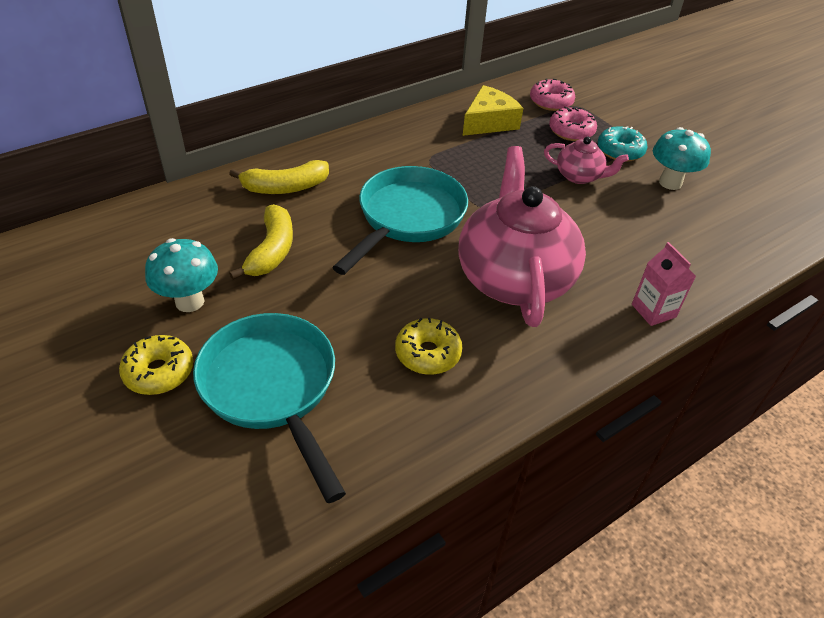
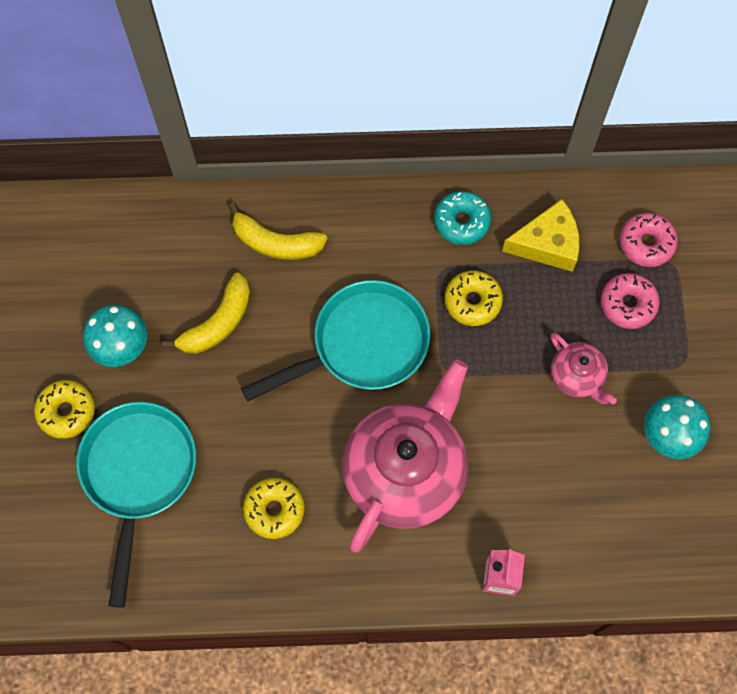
camera: 35 degrees right, 25 degrees up
turquoise donut [598,126,648,162] -> turquoise donut moved to [434,191,491,245]
none -> yellow donut [445,271,503,326]

